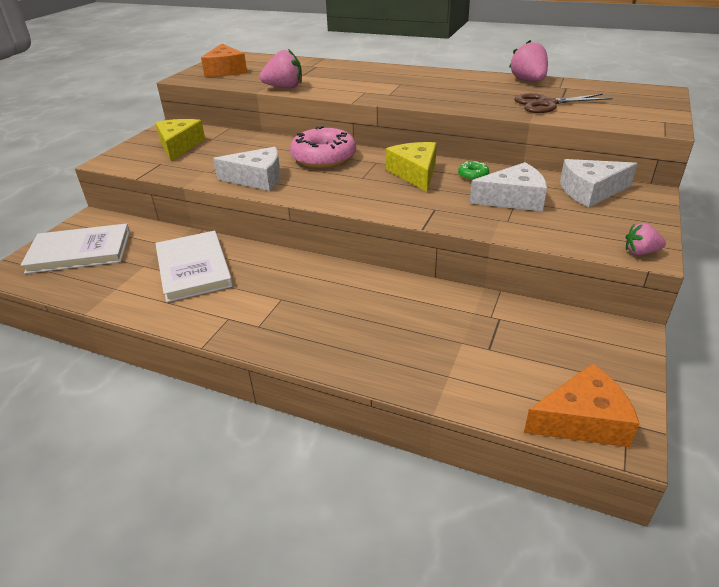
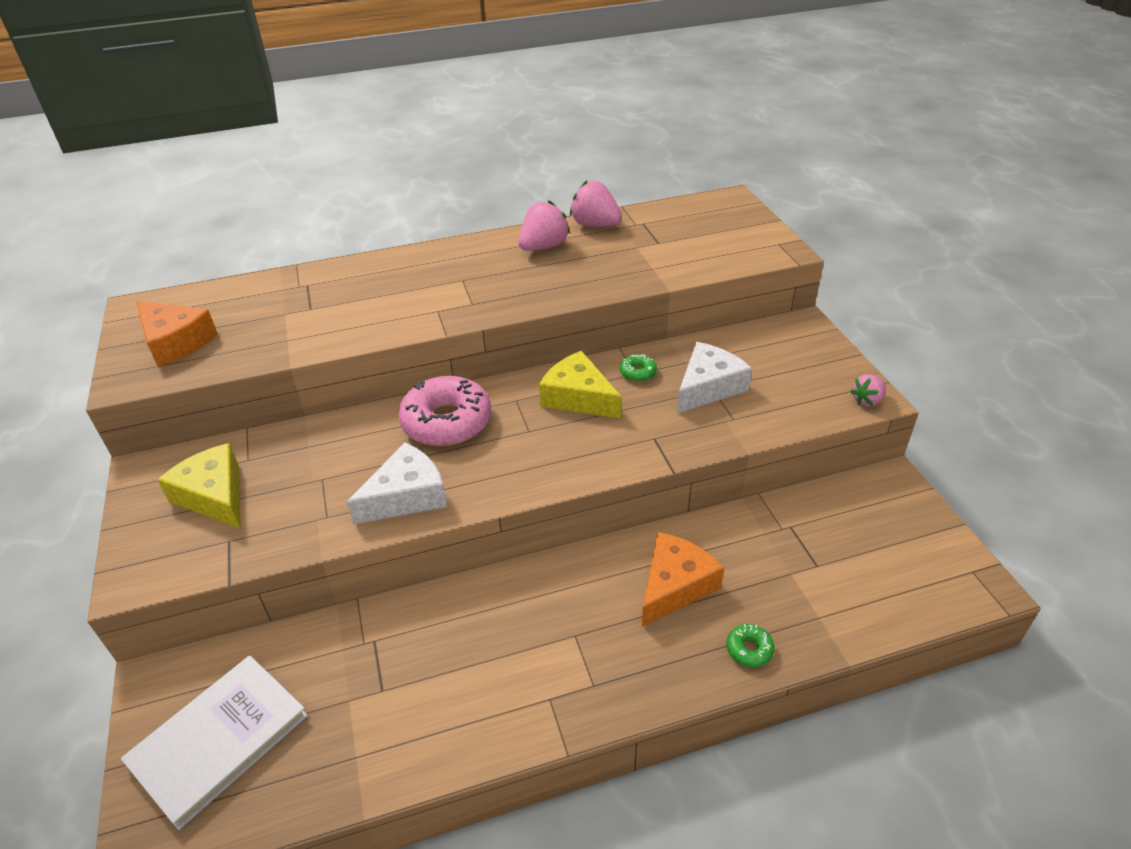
camera: 40 degrees left, 5 degrees up
white book [155,231,233,302] -> none
pink strawberry [260,49,302,88] -> pink strawberry moved to [518,200,570,251]
brown scissors [514,93,613,113] -> none
orange cheese [524,364,640,447] -> orange cheese moved to [642,532,724,627]
white cheese [560,159,638,207] -> none
none -> green donut [727,624,774,667]

